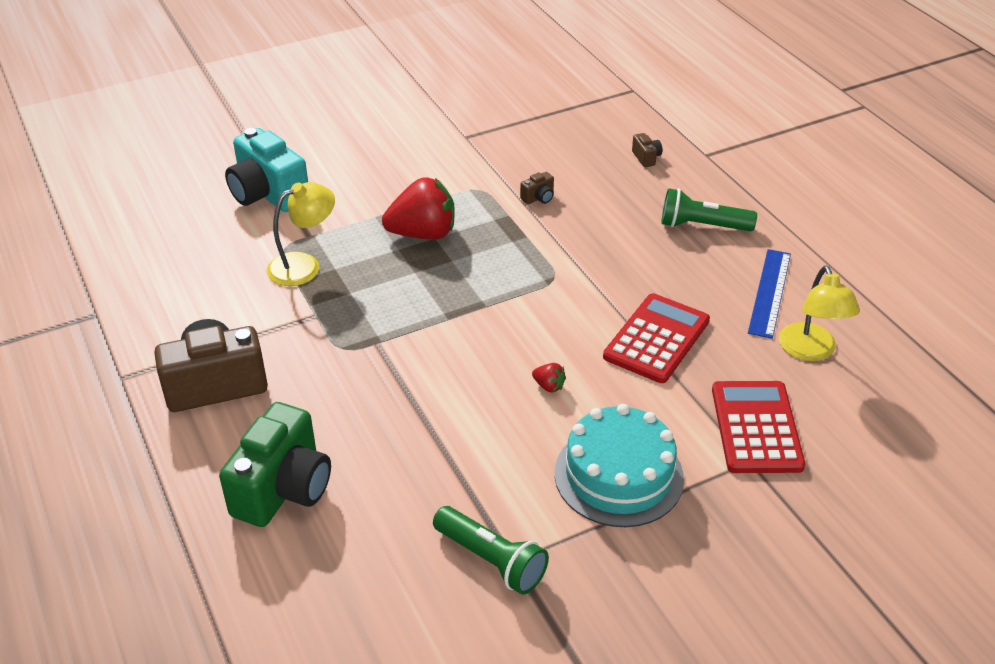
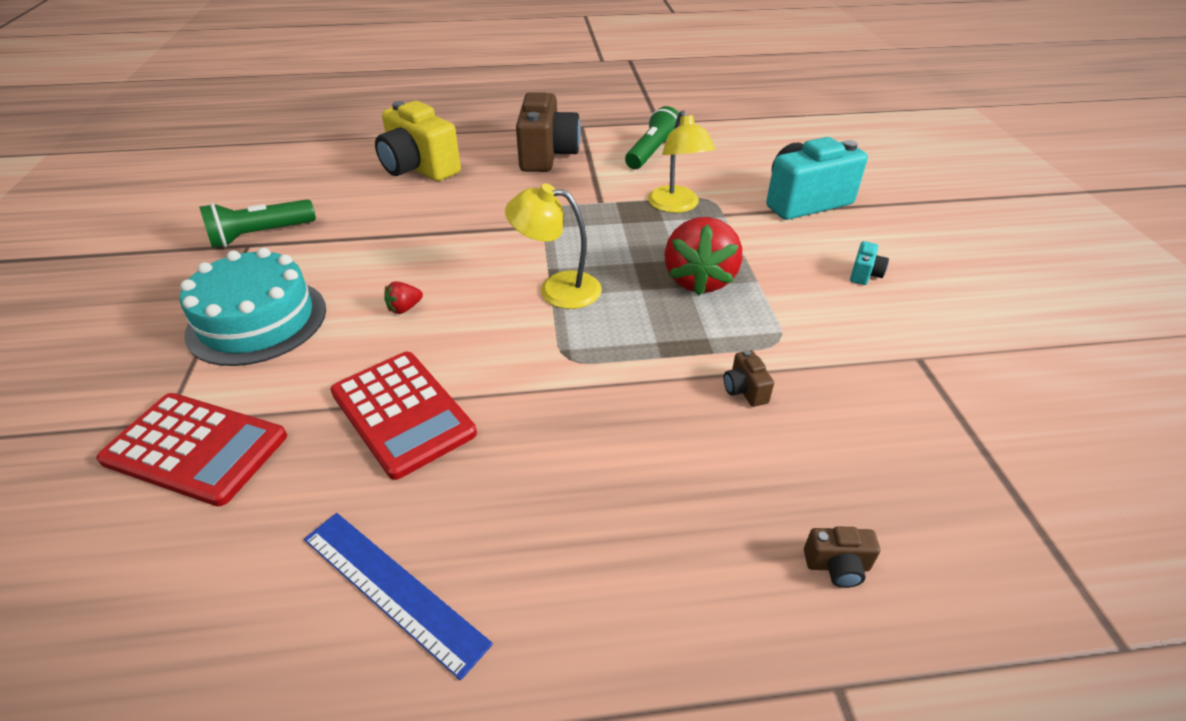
camera: 110 degrees right, 0 degrees up
green camera [219,402,331,527] -> yellow camera [375,101,461,181]
green flashlight [661,188,757,231] -> green flashlight moved to [625,106,679,169]
yellow lamp [779,265,860,361] -> yellow lamp moved to [505,184,602,309]
none -> turquoise camera [850,241,889,285]

